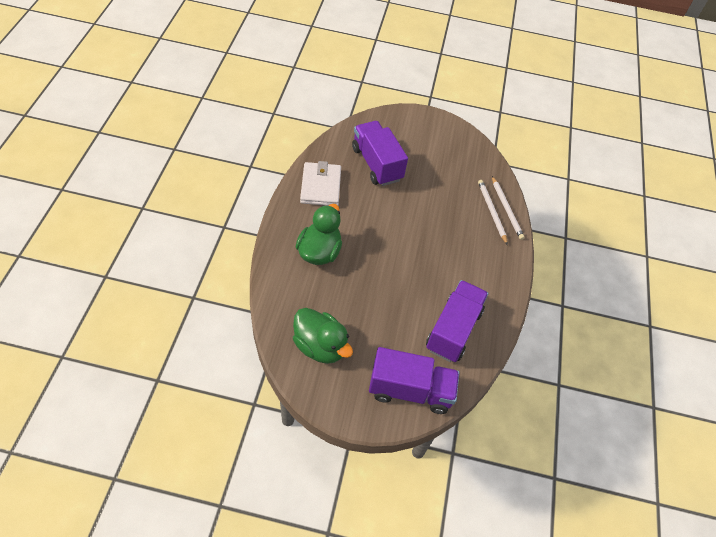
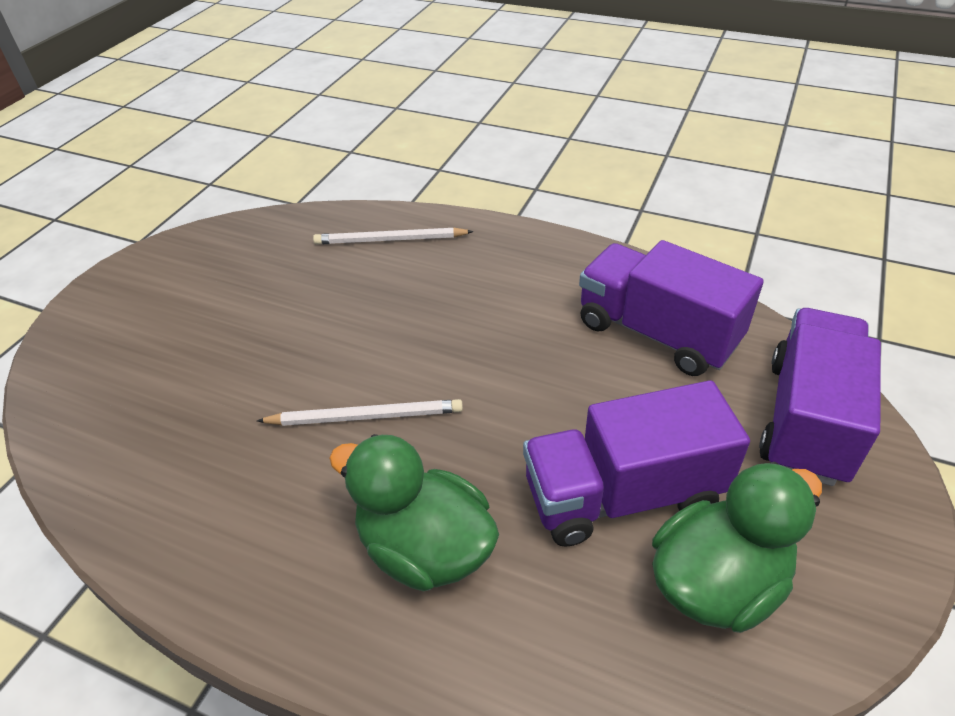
camera: 70 degrees left, 10 degrees down
white wallet [300,161,341,206] -> none
purple truck [352,121,408,186] -> purple truck moved to [523,380,750,547]
white pencil [492,176,525,240] -> white pencil moved to [257,399,463,426]

